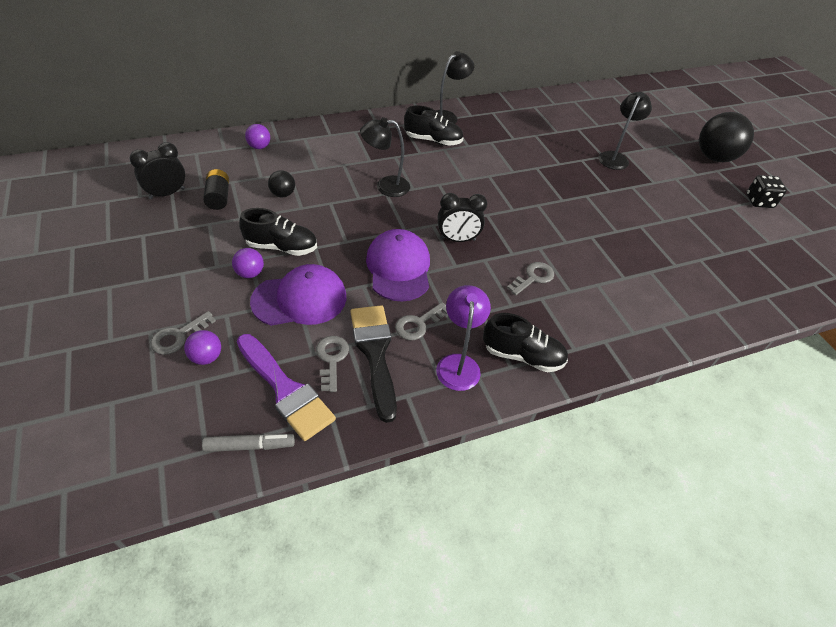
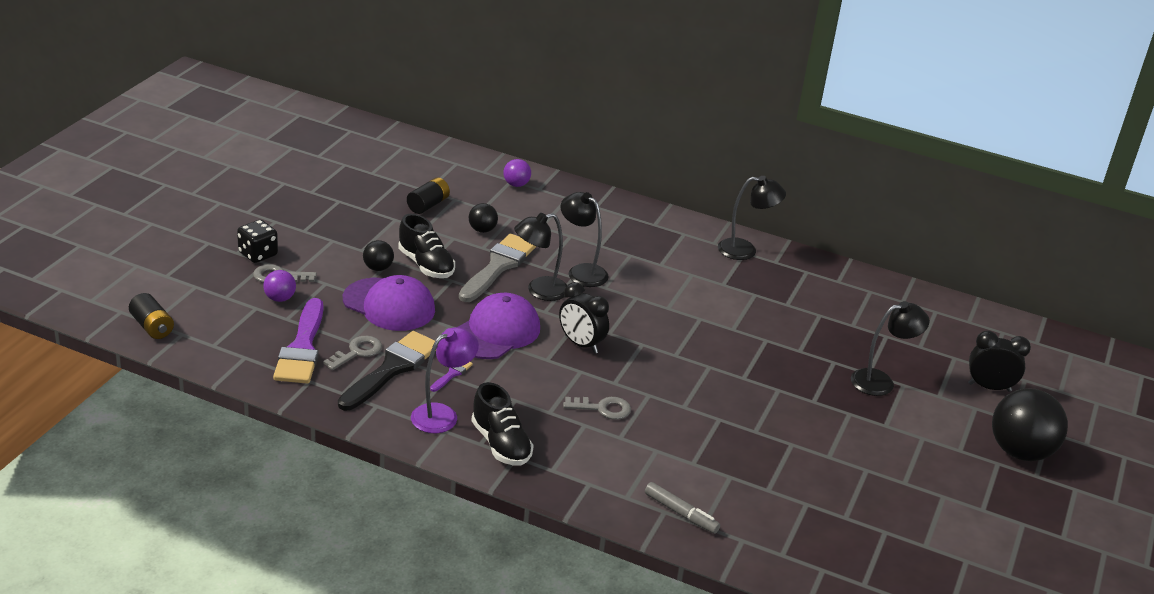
camera: 45 degrees right, 15 degrees down
black clock [129,142,185,199] -> black clock moved to [968,331,1031,392]
grey marker [202,433,295,452] -> grey marker moved to [645,482,720,534]
purple ball [232,248,264,278] -> black ball [363,240,394,271]
grey key [395,302,447,340] -> purple brush [430,362,473,392]
black shoe [404,106,463,146] -> none
black dice [746,175,787,208] -> black dice moved to [237,220,278,263]
none -> black battery [129,293,174,339]
none -> grey brush [459,234,536,302]
none -> black lamp [514,213,567,301]

